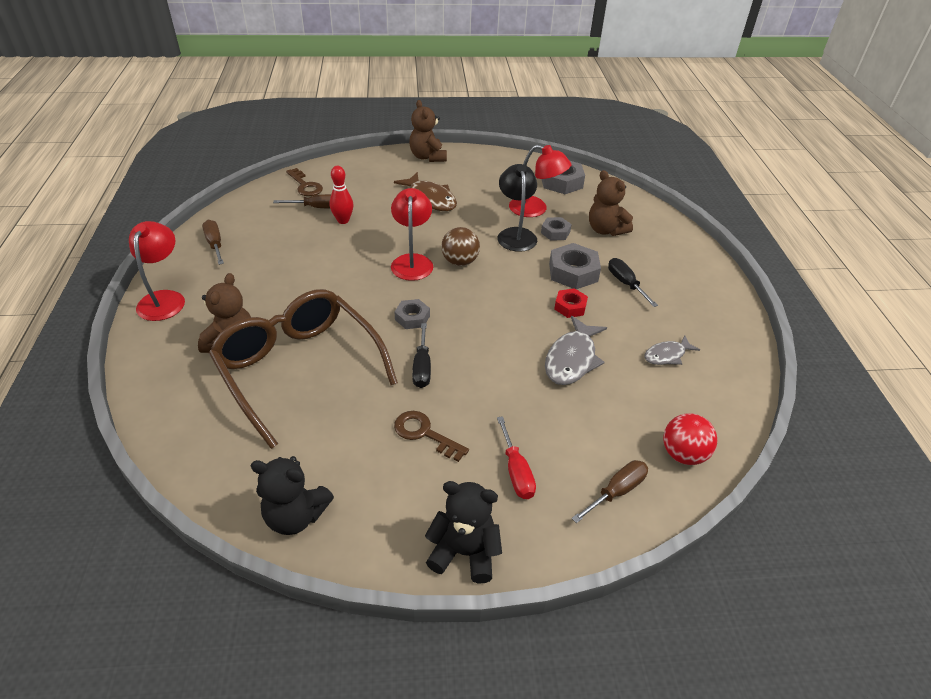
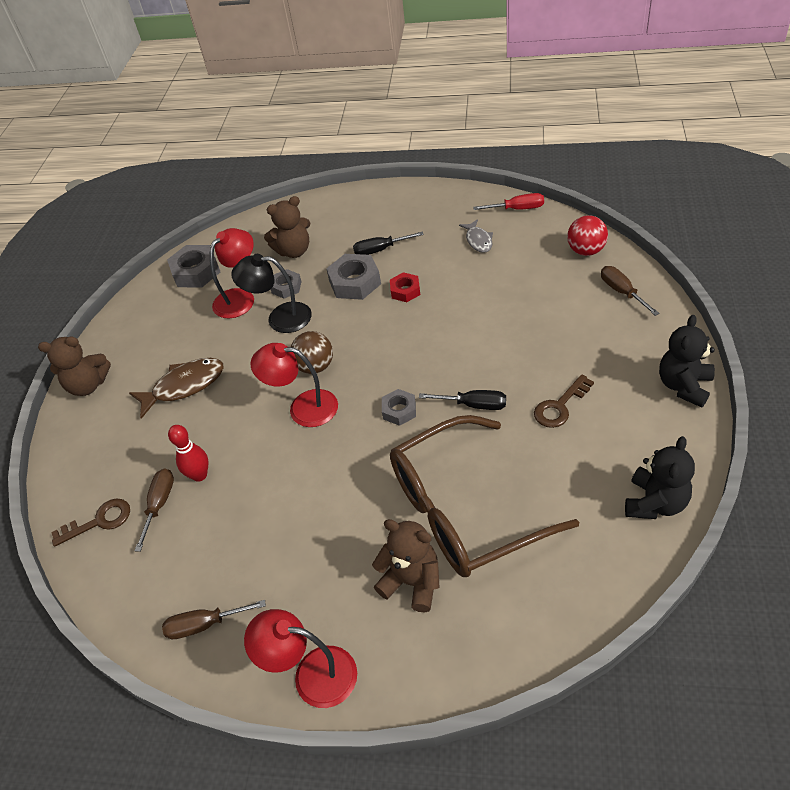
camera: 70 degrees left, 5 degrees up
red screwdriver [497,416,536,499] -> red screwdriver moved to [473,193,544,210]
grey fish [545,316,607,385] -> none

